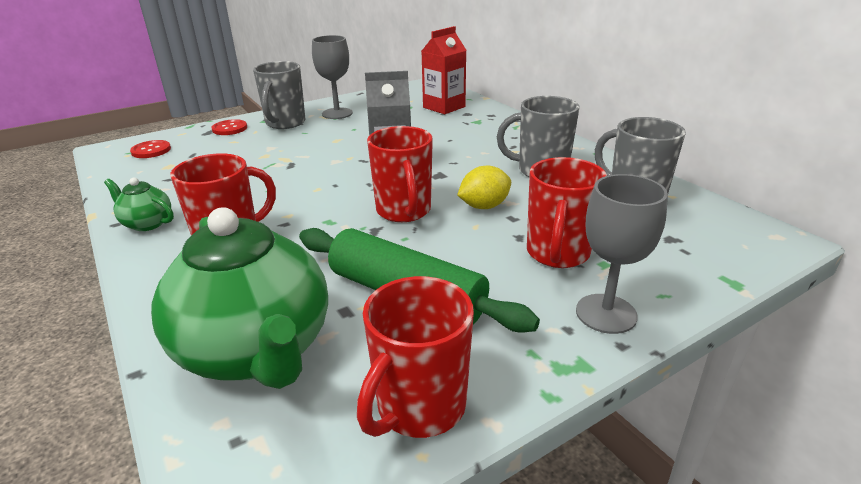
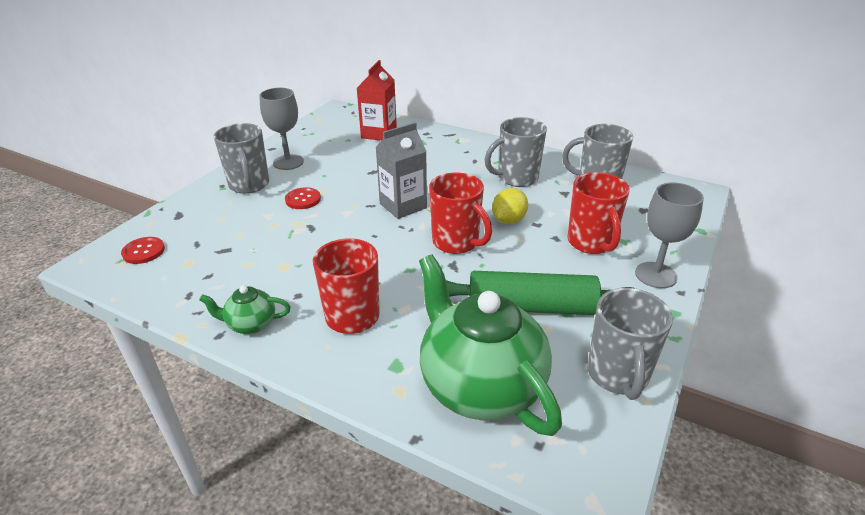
camera: 30 degrees left, 5 degrees up
green teapot [151,207,328,389] -> green teapot turned 150 degrees counterclockwise [419,254,562,436]
red button [212,119,247,135] -> red button moved to [285,187,321,209]
red mug [357,276,474,438] -> grey mug [588,288,673,400]

